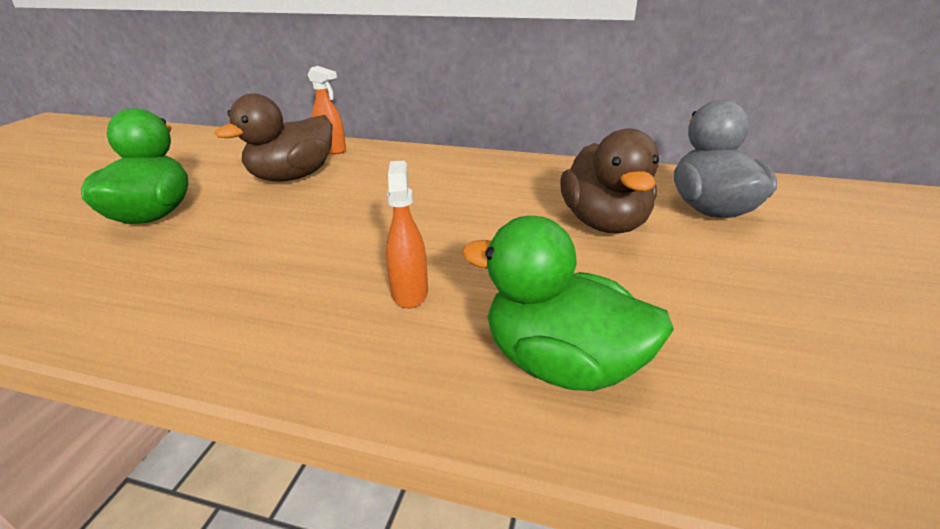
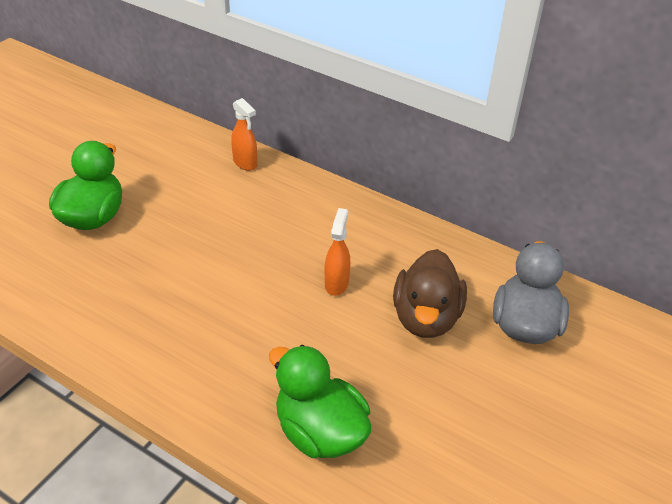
camera: 15 degrees right, 10 degrees up
brown duck [215,94,332,182] -> none
orange spray bottle [386,161,428,308] -> orange spray bottle moved to [325,208,350,296]

